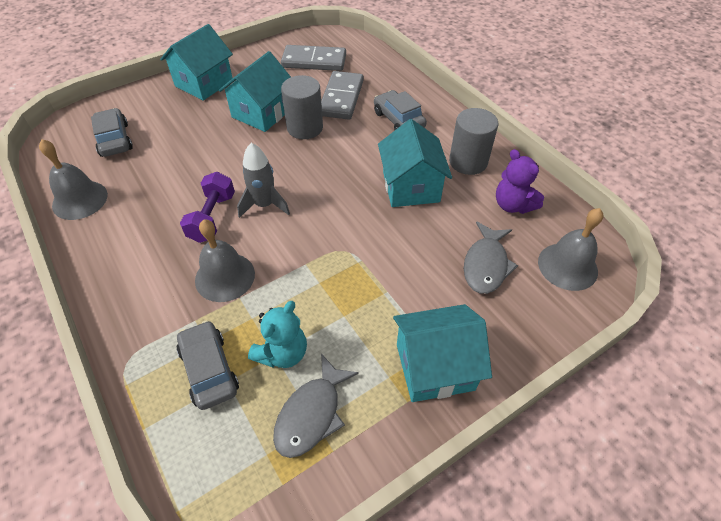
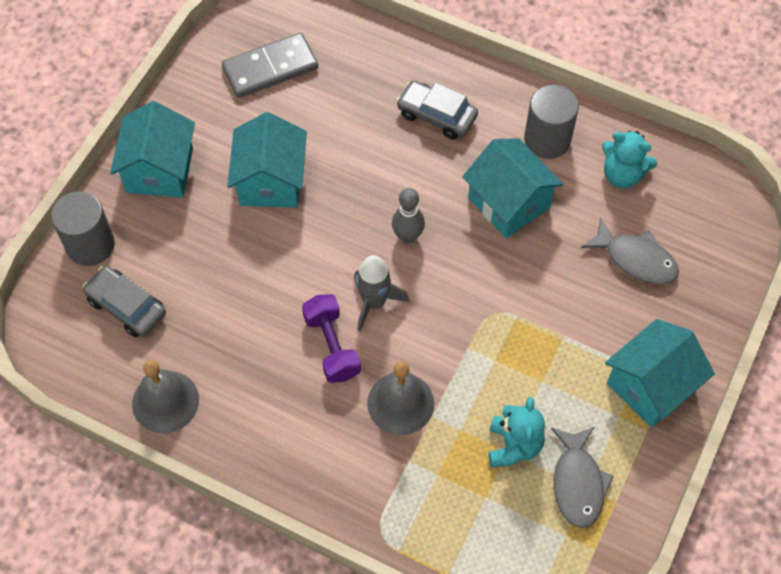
camera: 30 degrees left, 10 degrees up
grey car [177,320,239,410] -> none
grey cylinder [281,75,323,139] -> grey cylinder moved to [51,191,115,266]
grey domino [321,71,364,120] -> none
grey fish [464,221,518,294] -> grey fish turned 45 degrees counterclockwise [581,218,679,284]
purple teddy bear [496,149,544,214] -> turquoise teddy bear [602,131,657,188]
grey bell [538,208,604,291] -> none
none -> grey bowling pin [392,188,425,243]

